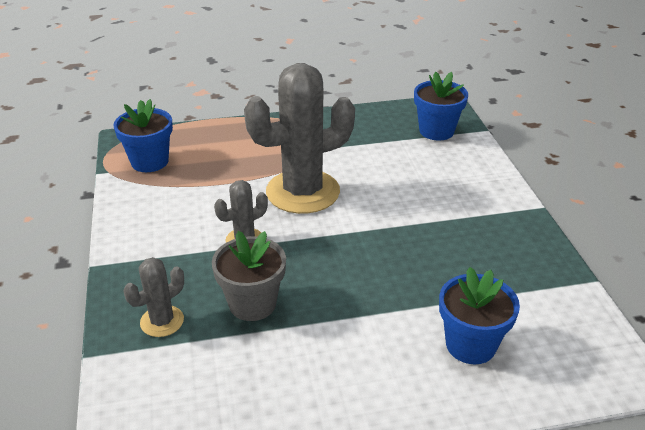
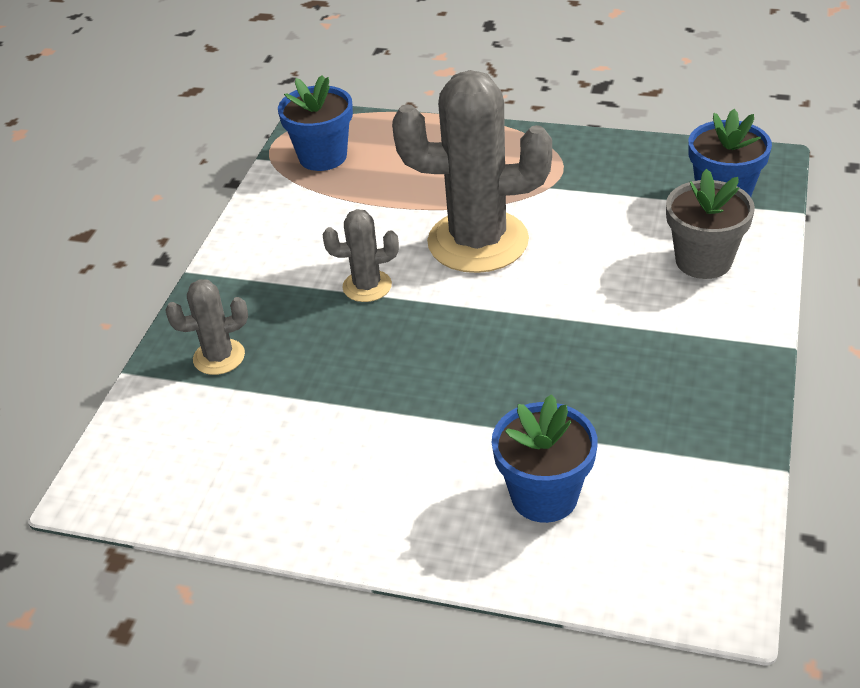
camera: 30 degrees right, 5 degrees up
grey flower pot [212,231,286,321] -> grey flower pot moved to [666,169,755,279]

